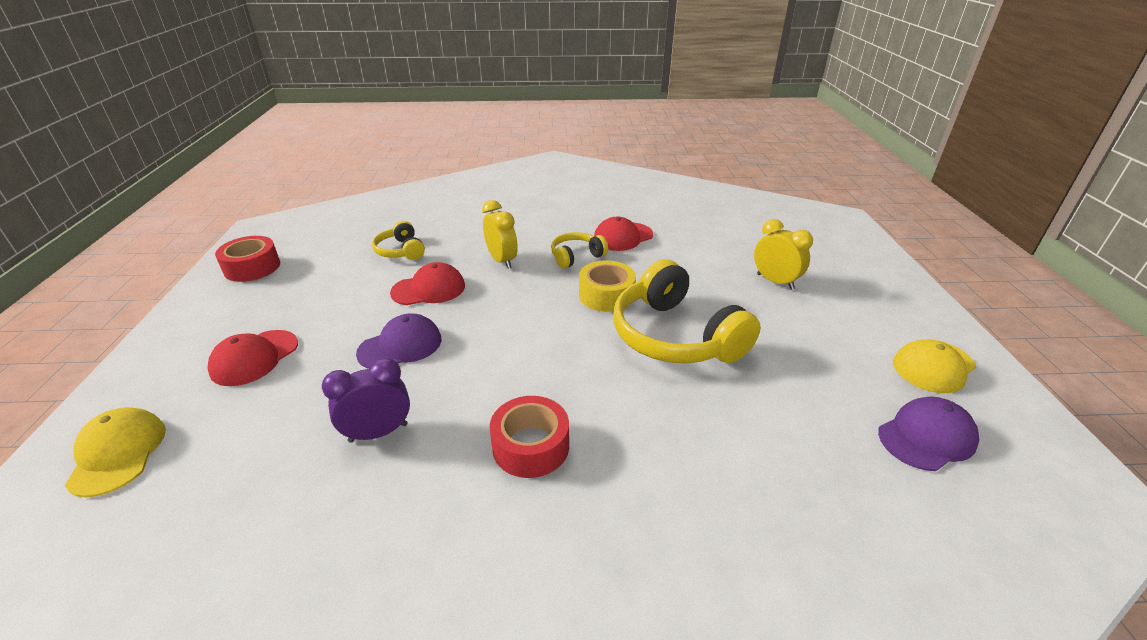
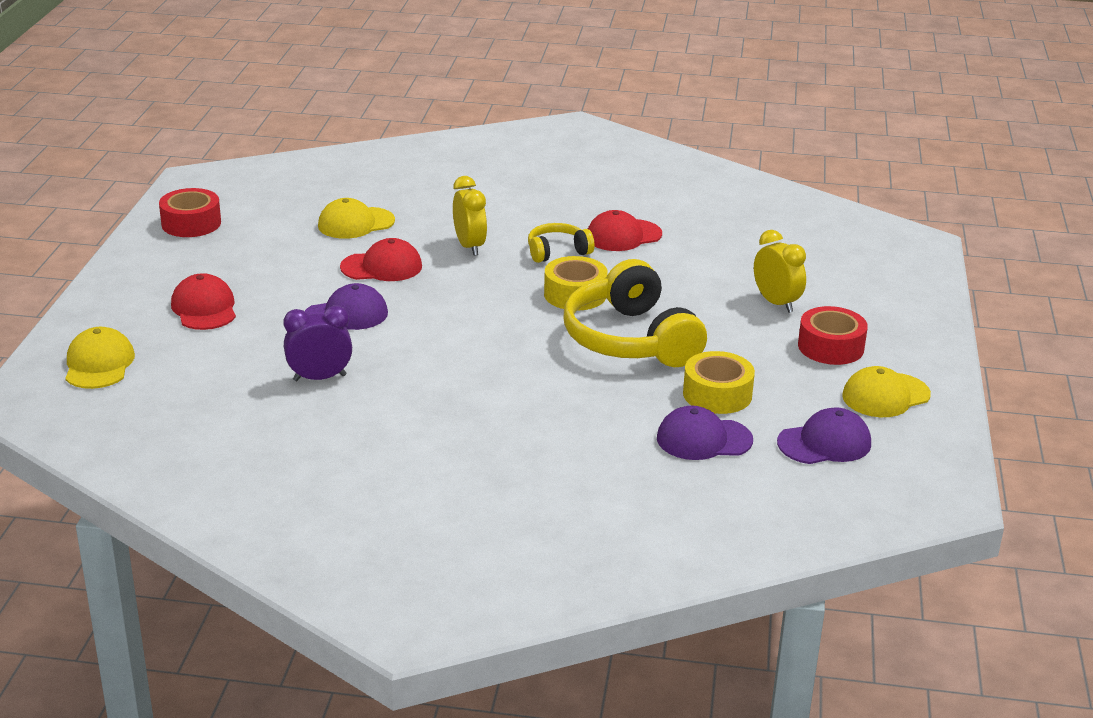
camera: 10 degrees right, 5 degrees down
red cap [207,330,298,386] -> red cap turned 120 degrees clockwise [171,273,236,330]
yellow headphones [372,221,425,260] -> yellow cap [318,198,395,239]
red tape [490,396,569,478] -> red tape moved to [798,306,868,365]
none -> purple cap [657,406,753,460]
none -> yellow tape [683,351,755,414]

